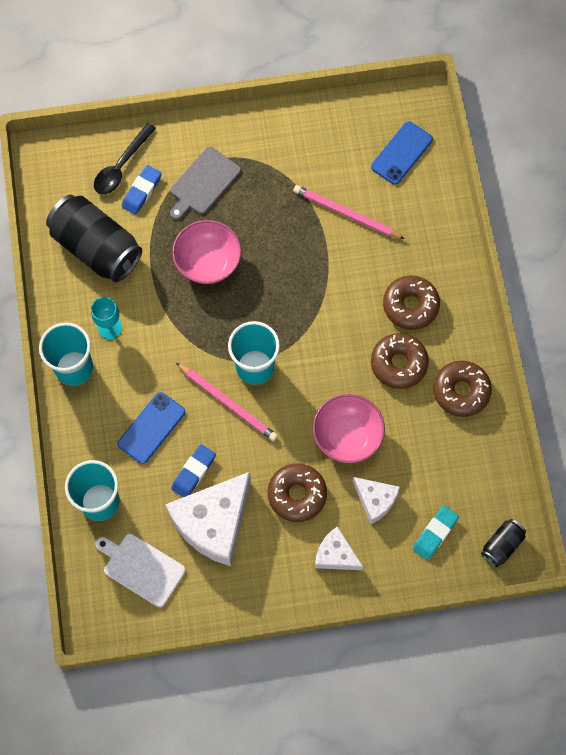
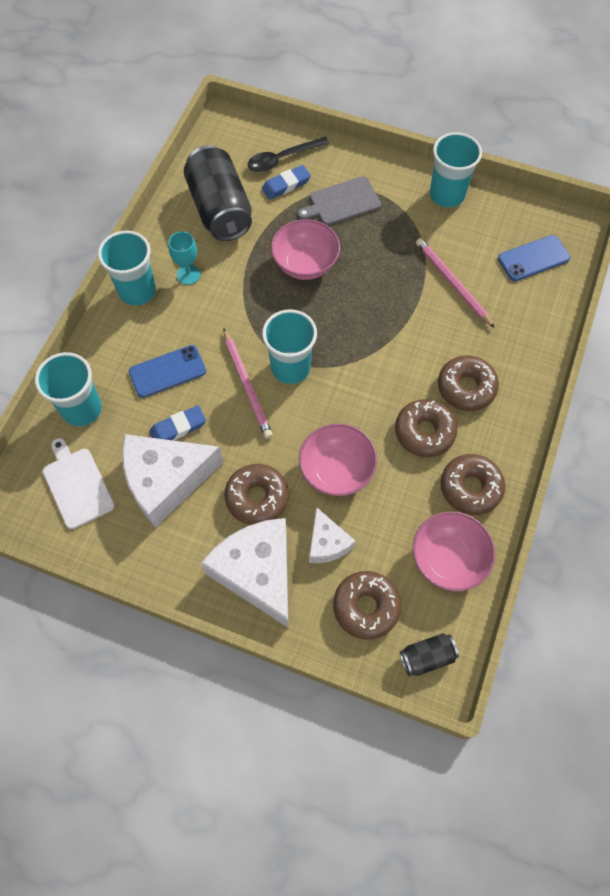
camera: 30 degrees right, 5 degrees down
white cheese [315,526,363,570] -> white cheese [201,518,288,627], size x1.89
turquoise eraser [412,506,459,560] -> brown donut [333,571,401,640]
none -> pink bowl [413,511,495,591]
none -> turquoise cup [430,132,482,208]

